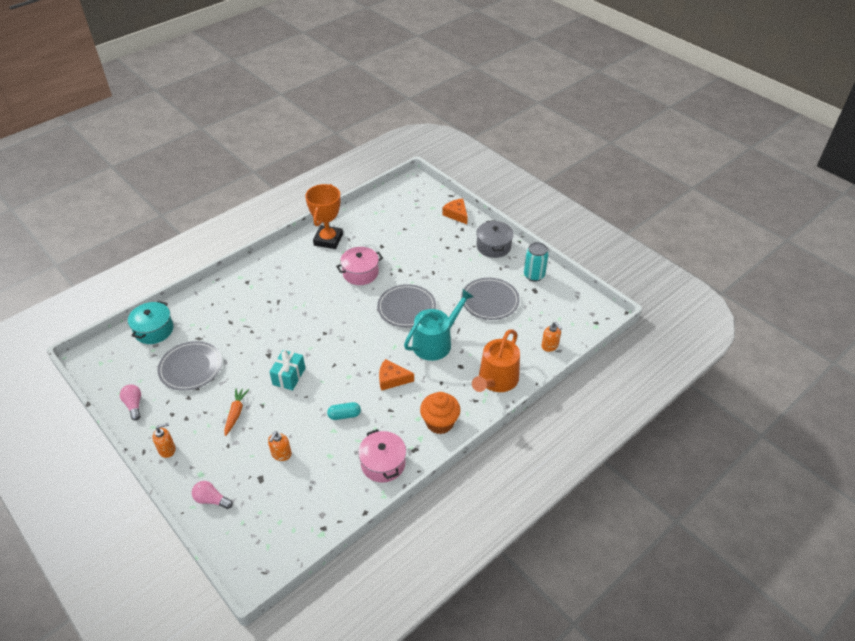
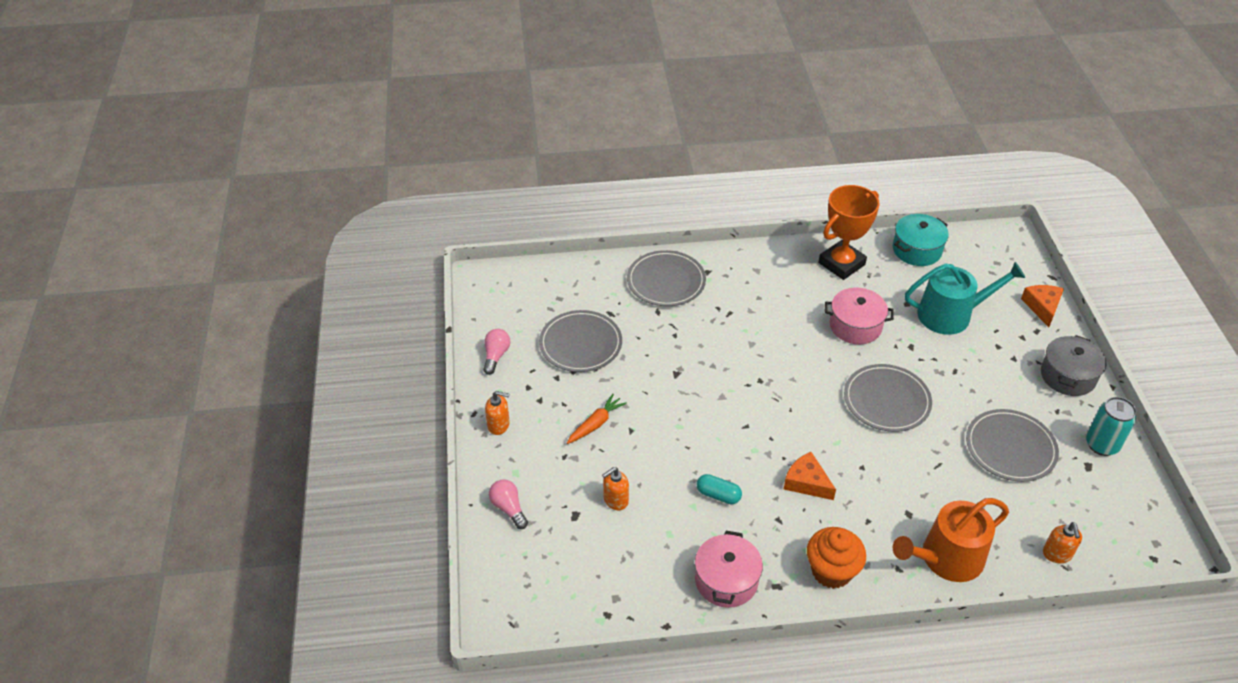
camera: 35 degrees right, 0 degrees up
turquoise pot [128,301,173,344] -> turquoise pot moved to [893,214,949,266]
turquoise gift [269,350,305,390] -> none
turquoise watering can [404,289,474,361] -> turquoise watering can moved to [905,262,1025,335]
none -> grey plate [627,250,706,306]

